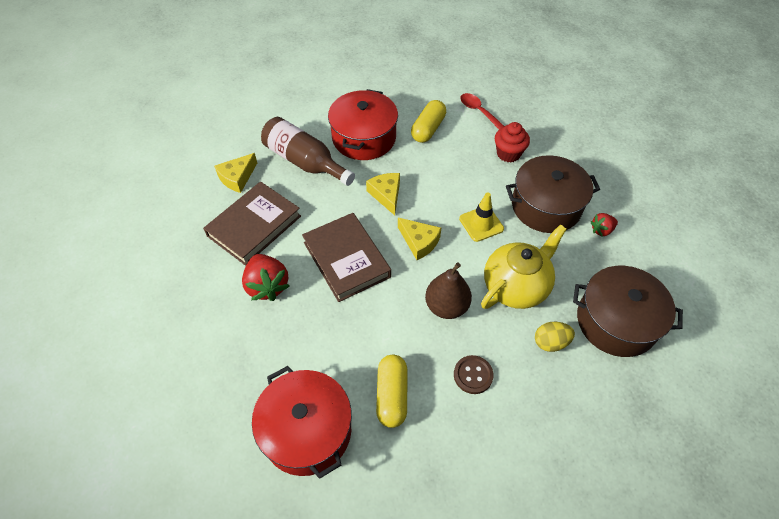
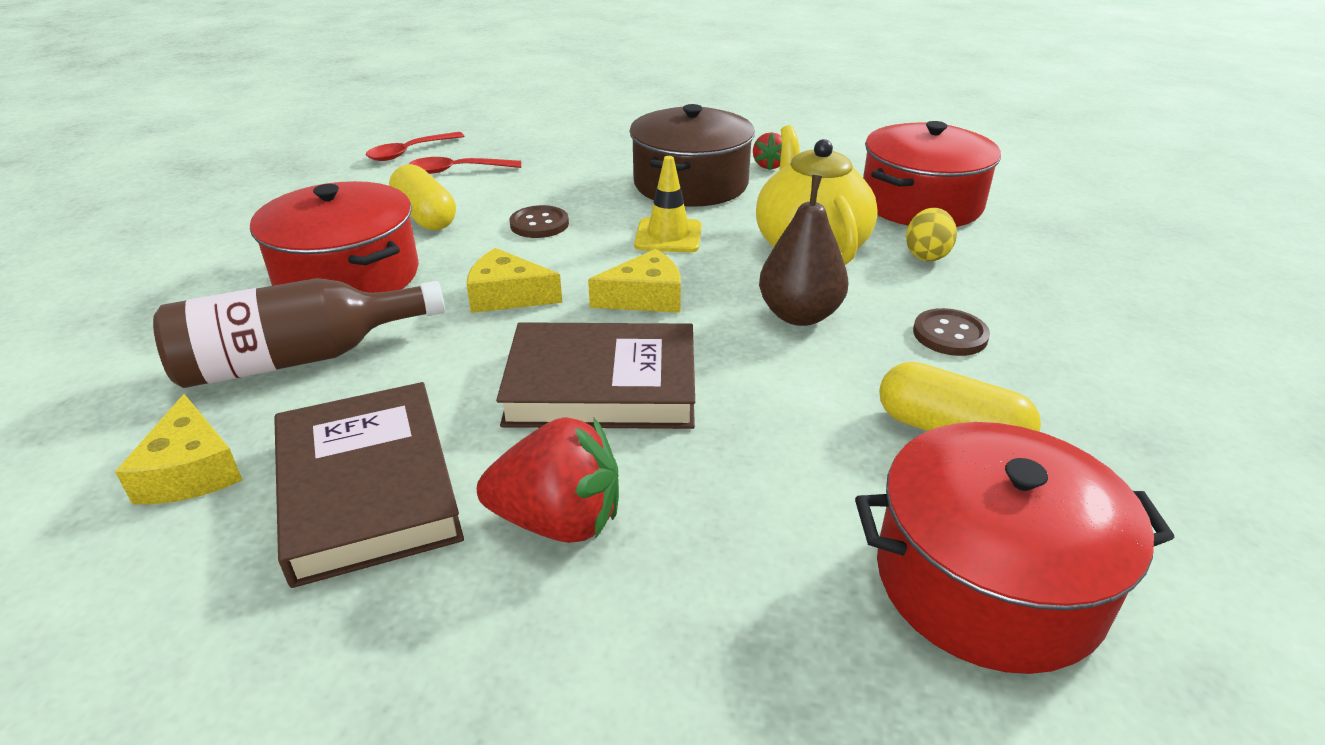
camera: 60 degrees left, 20 degrees down
red cupcake [495,122,530,163] -> none
brown pot [573,266,683,357] -> red pot [863,121,1001,227]
none -> red spoon [365,132,464,161]
none -> brown button [509,205,569,238]

